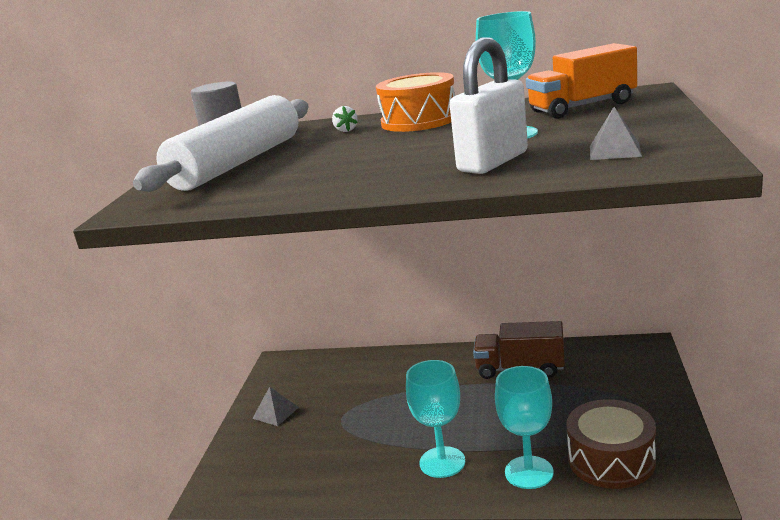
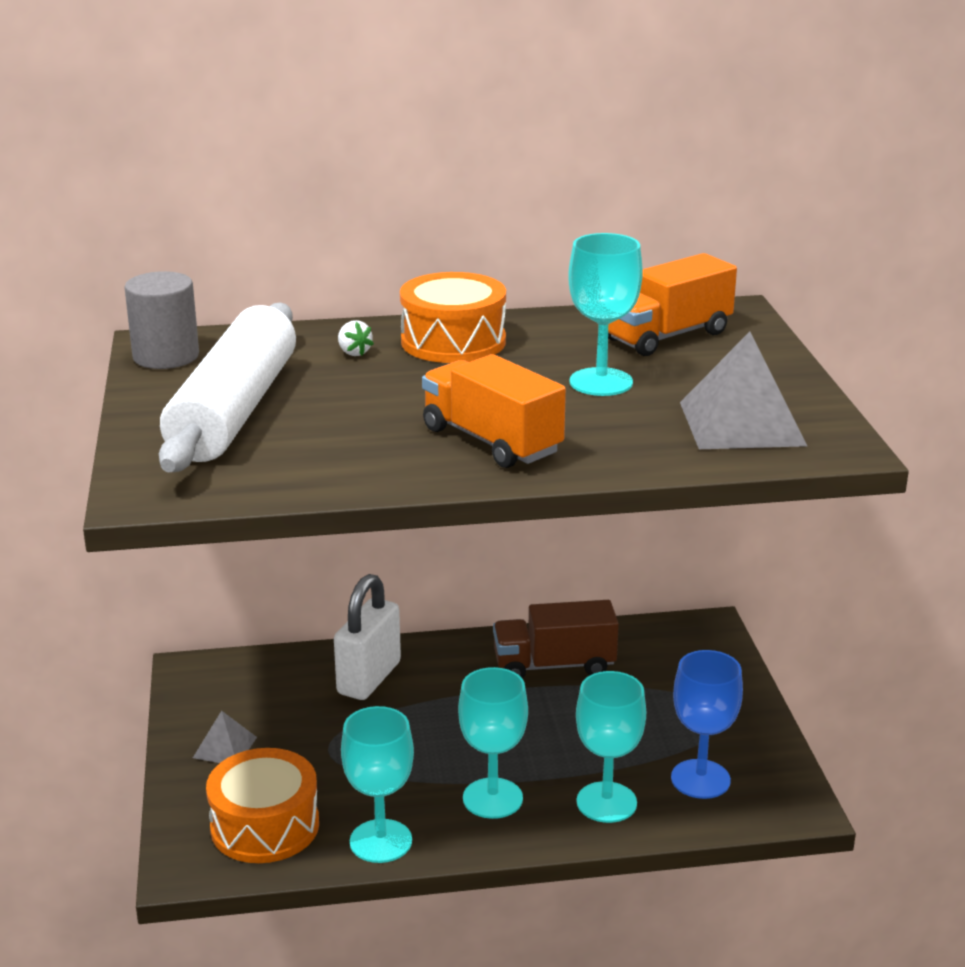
camera: 20 degrees left, 5 degrees up
white padlock [450,37,528,174] -> white padlock moved to [334,574,401,700]
brown drum [567,399,656,489] -> blue goblet [671,650,743,799]
grey pyramid [590,107,642,160] -> grey pyramid [680,331,807,449], size x1.89
none -> orange drum [206,748,319,863]
none -> turquoise goblet [341,706,414,863]
none -> orange truck [422,354,566,468]

